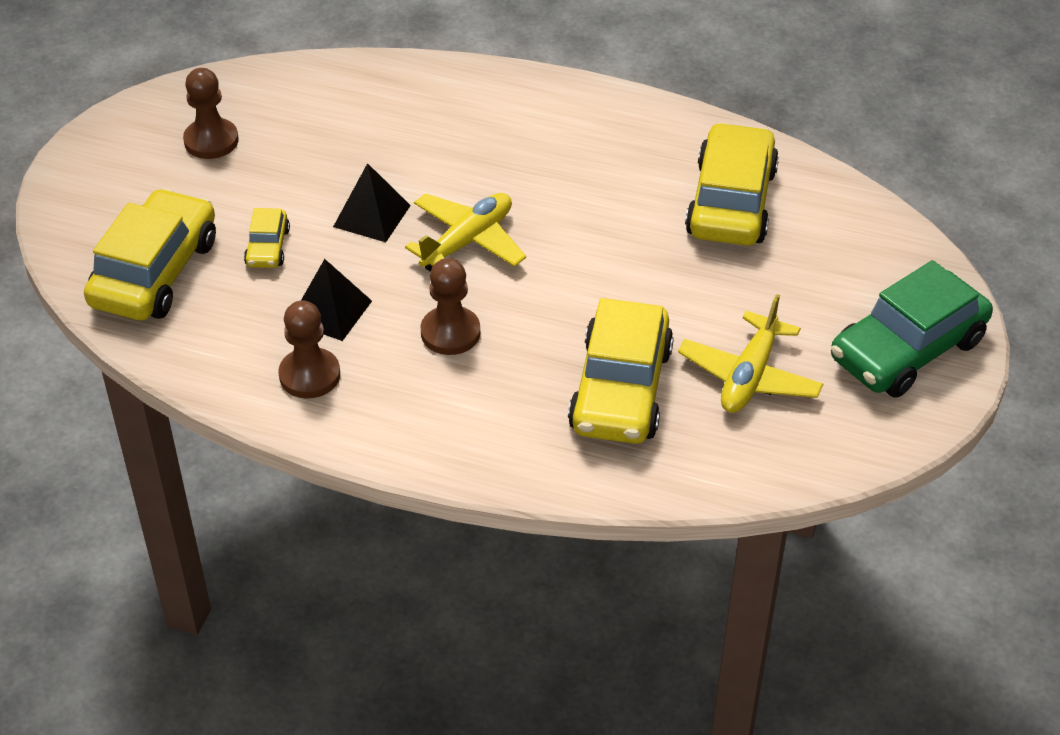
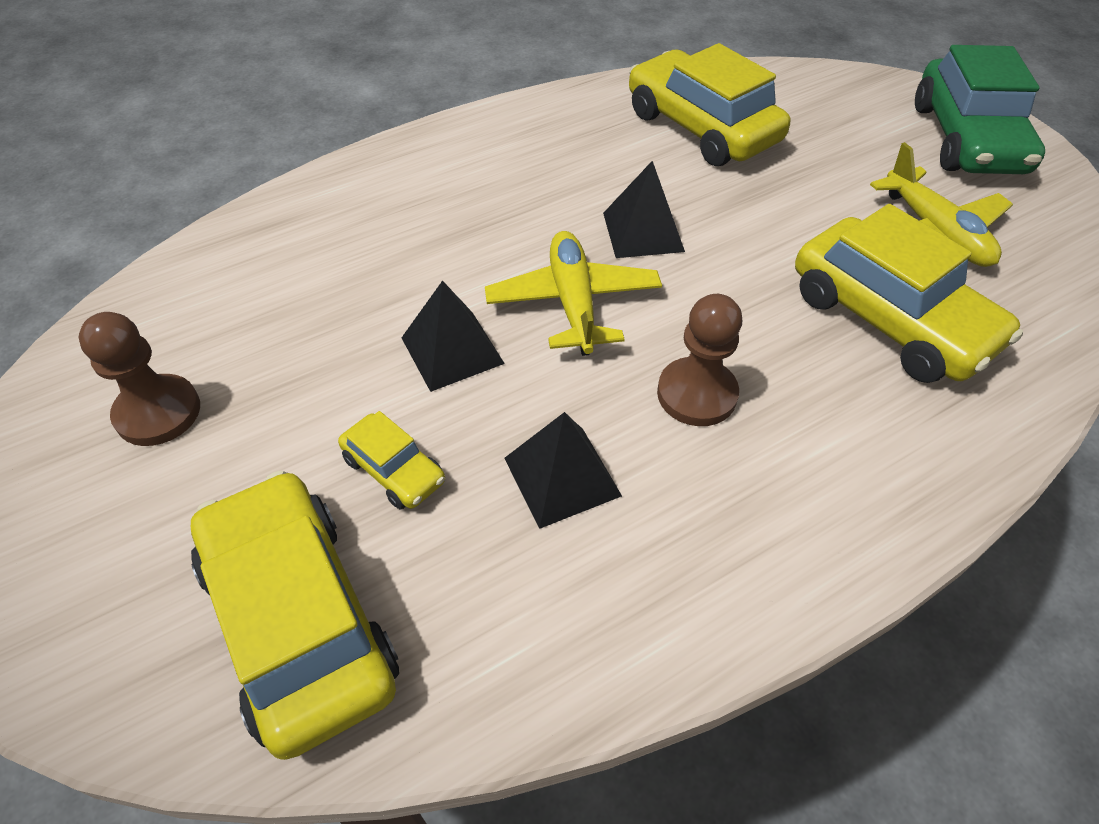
camera: 50 degrees left, 5 degrees up
brown pawn [279,300,340,399] -> none
none -> black pyramid [603,161,685,258]

